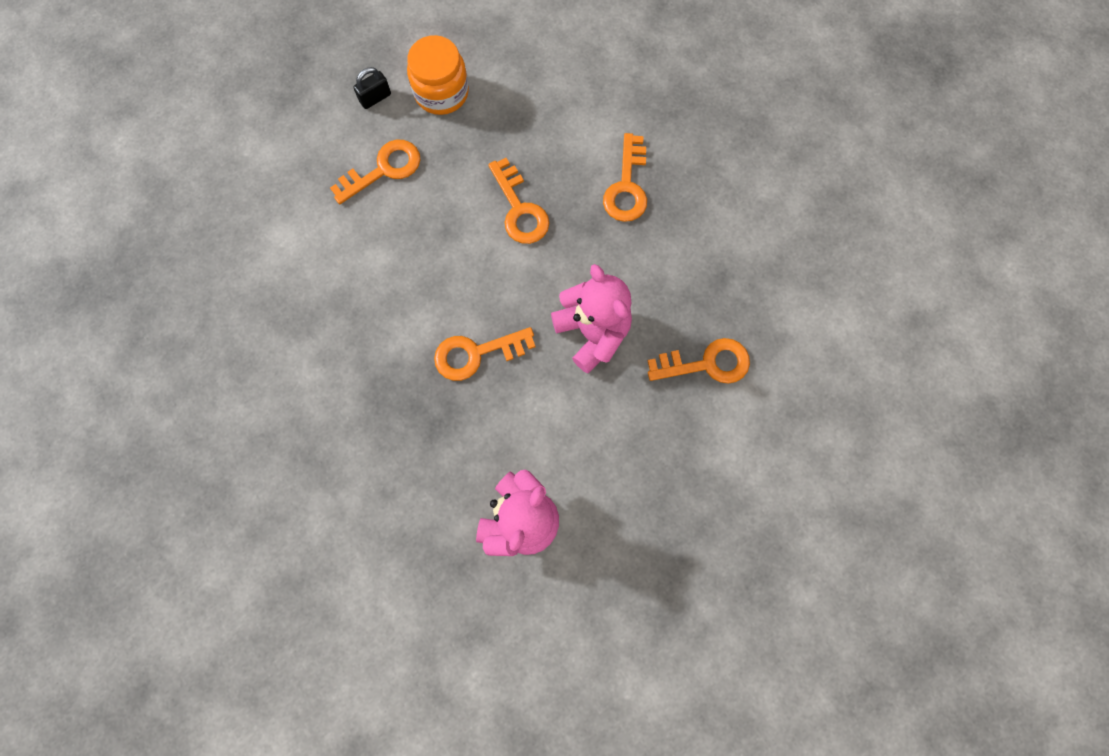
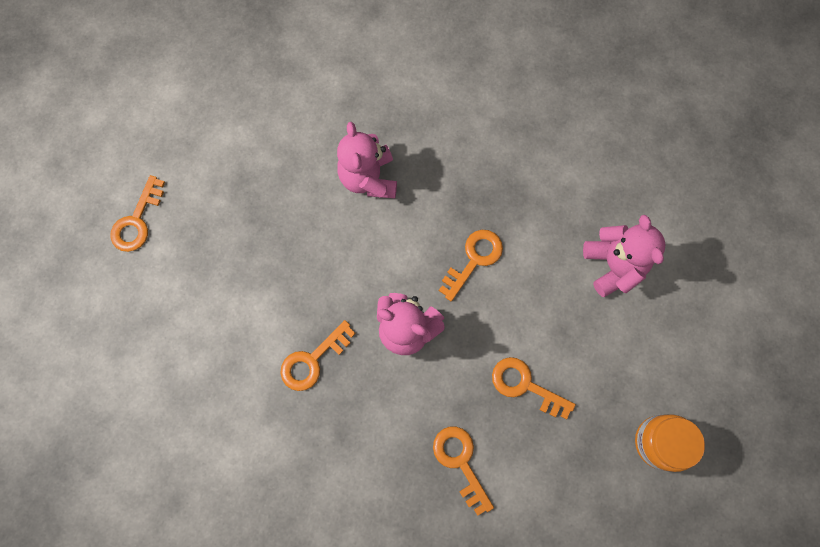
camera: 145 degrees right, 0 degrees up
orange key [330,140,420,204] -> orange key moved to [110,175,165,252]
black padlock [353,67,391,109] -> none
none -> pink teddy bear [583,215,666,297]

